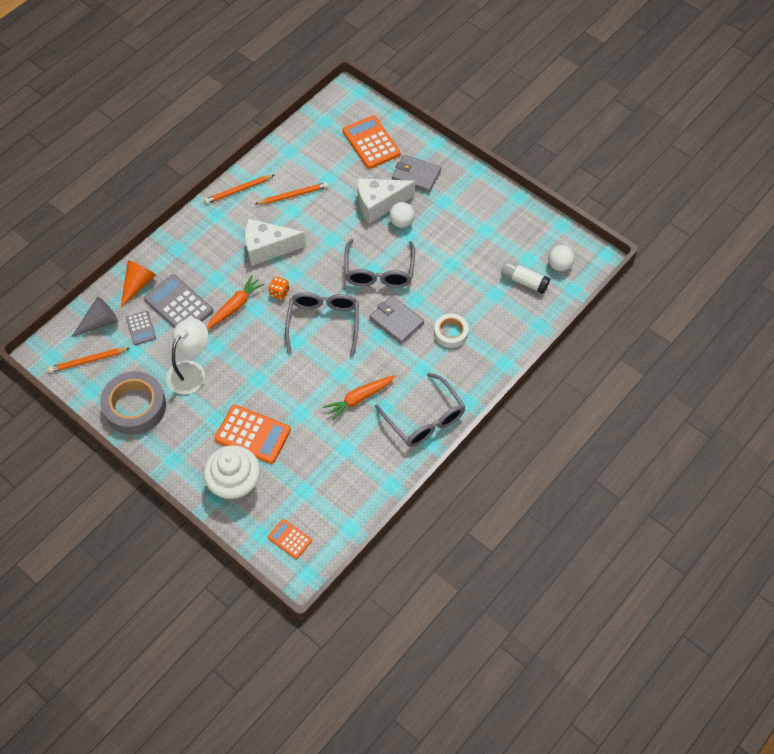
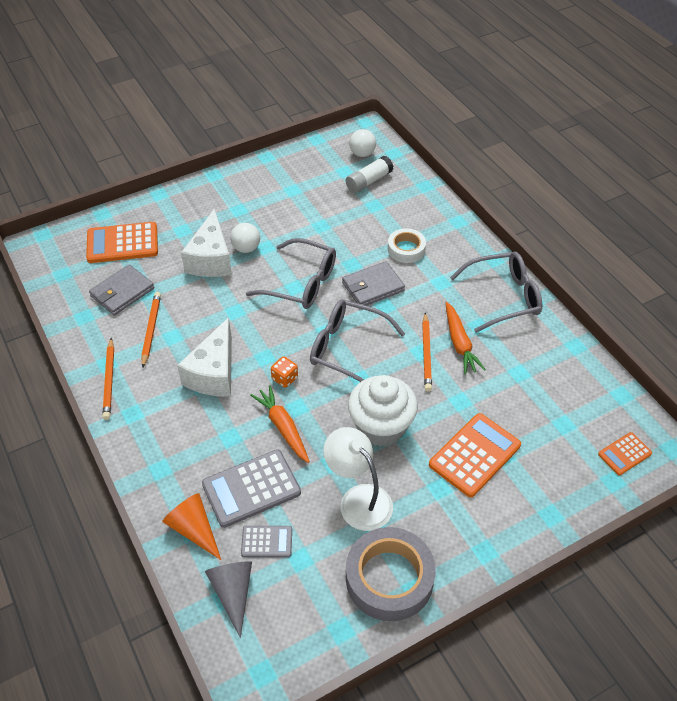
camera: 70 degrees left, 10 degrees down
orange pencil [48,348,130,373] -> orange pencil moved to [422,312,432,391]
white cupcake [203,445,260,502] -> white cupcake moved to [348,375,418,447]
grey wallet [392,155,441,193] -> grey wallet moved to [89,264,154,315]

